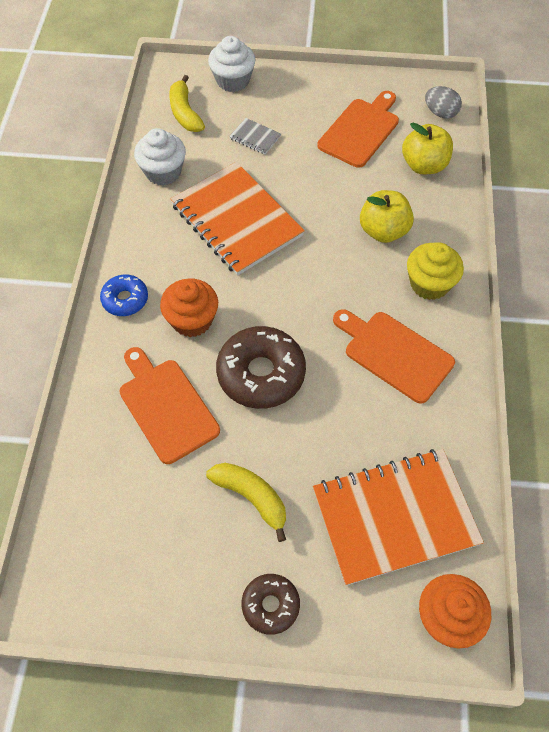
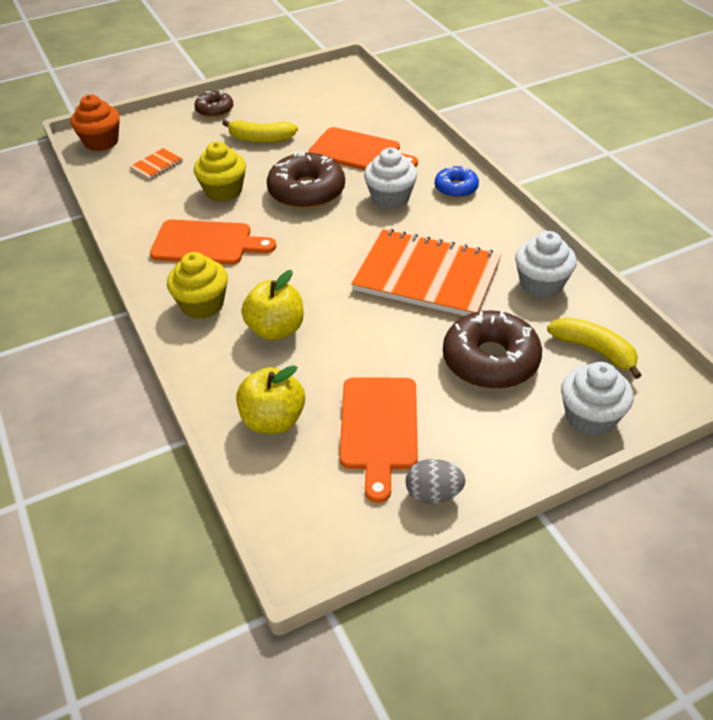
camera: 150 degrees right, 15 degrees down
orange cupcake [160,279,218,337] -> white cupcake [364,148,417,209]
grey notebook [229,118,281,154] -> brown donut [443,310,542,389]
orange notebook [313,449,484,586] -> orange notebook [130,148,183,180], size x0.40
grey egg [425,86,462,118] -> grey egg moved to [406,459,466,504]
none -> yellow cupcake [194,142,246,202]

